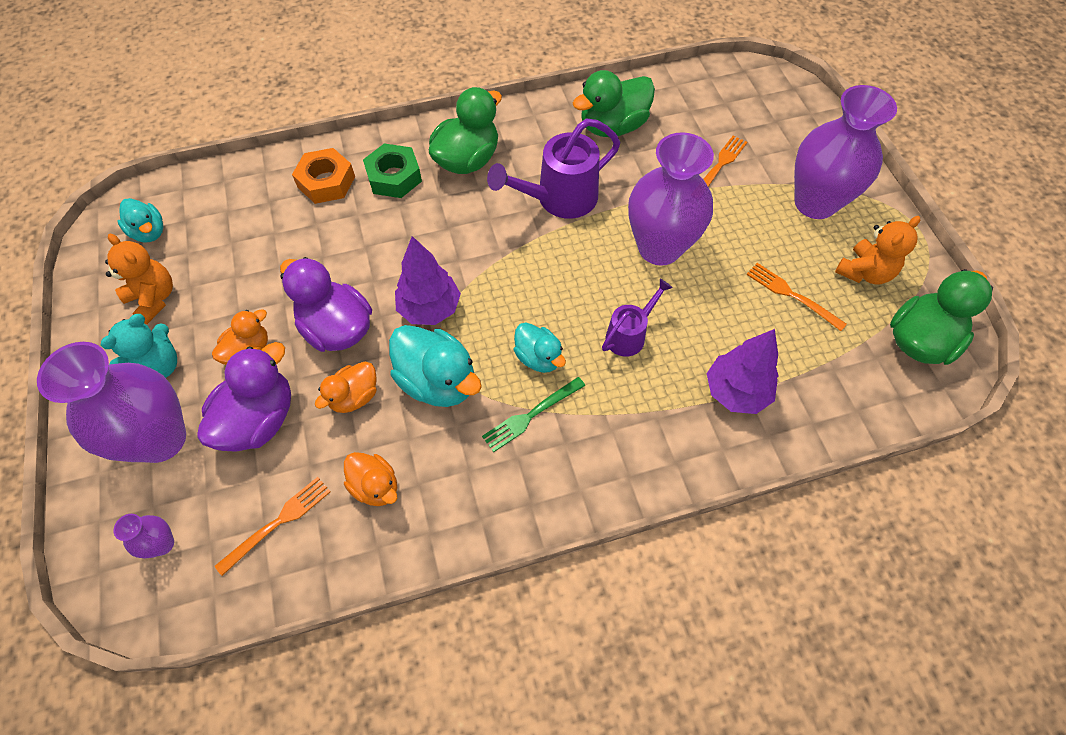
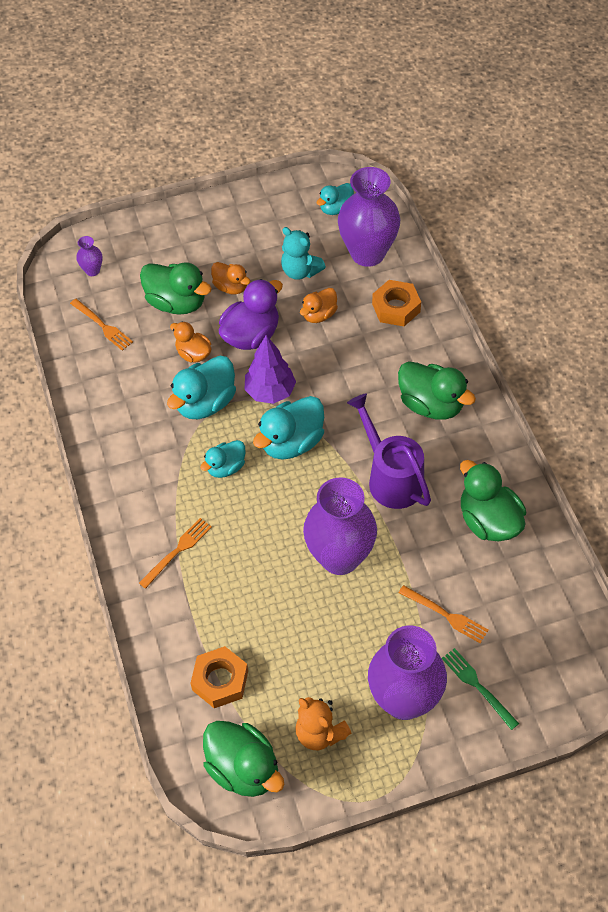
camera: 90 degrees right, 5 degrees down
purple vase [37,342,186,463] -> purple vase moved to [338,167,400,267]
turquoise teddy bear [101,314,177,378] -> turquoise teddy bear moved to [281,227,326,280]
orange teddy bear [105,234,173,324] -> none
purple duck [197,342,291,452] -> green duck [140,262,212,315]
orange duck [344,452,397,506] -> orange duck moved to [300,288,338,323]
green nut [363,143,422,198] -> none
green fork [482,377,585,452] -> green fork moved to [442,648,519,730]
purple watering can [602,279,673,357] -> none
purple tree [707,329,778,414] -> none
orange fork [747,263,847,331] -> orange fork moved to [139,518,212,589]
none -> orange nut [191,646,248,708]
none -> turquoise duck [253,396,324,460]

